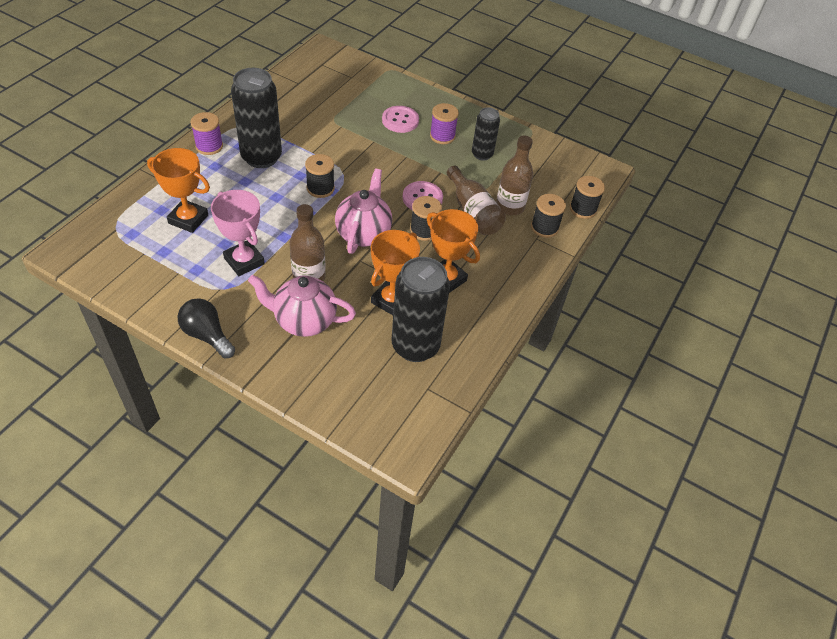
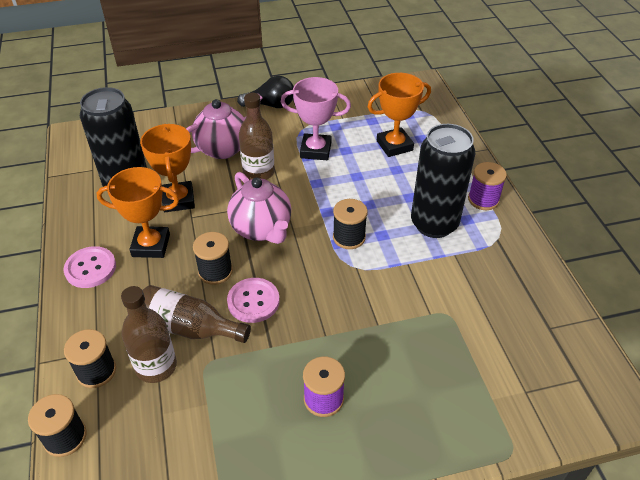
camera: 140 degrees right, 5 degrees down
pink button [382,106,419,133] -> pink button moved to [64,246,116,288]
black can [472,107,500,161] -> none

